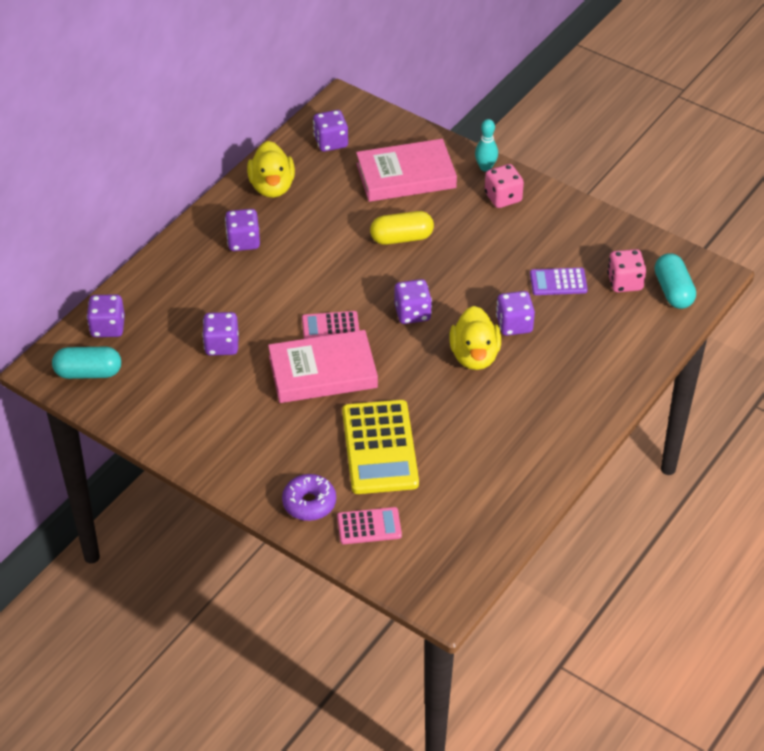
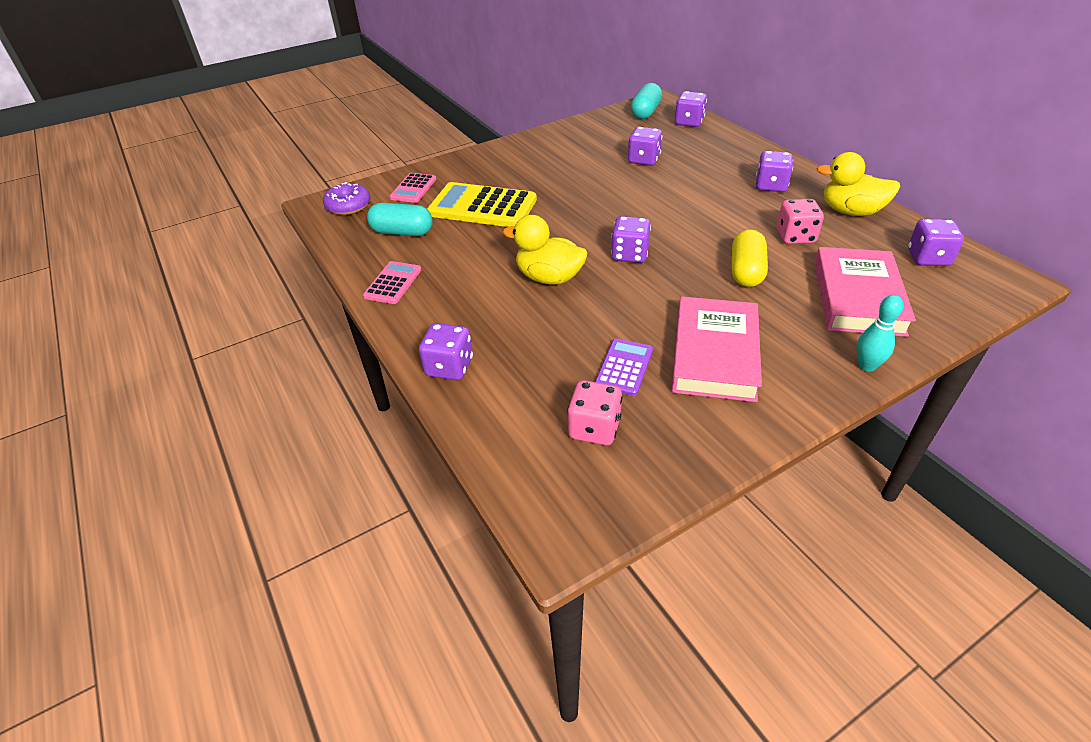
camera: 115 degrees right, 5 degrees down
pink book [268,330,378,403] -> pink book moved to [672,296,762,402]
purple donut [282,474,336,521] -> purple donut moved to [323,182,370,215]
pink calculator [302,311,359,339] -> pink calculator moved to [363,261,421,304]
pink dice [485,164,524,208] -> pink dice moved to [777,199,824,244]
purple dice [496,291,535,336] -> purple dice moved to [419,323,473,380]
turquoise capsule [655,253,696,309] -> turquoise capsule moved to [367,203,433,236]

